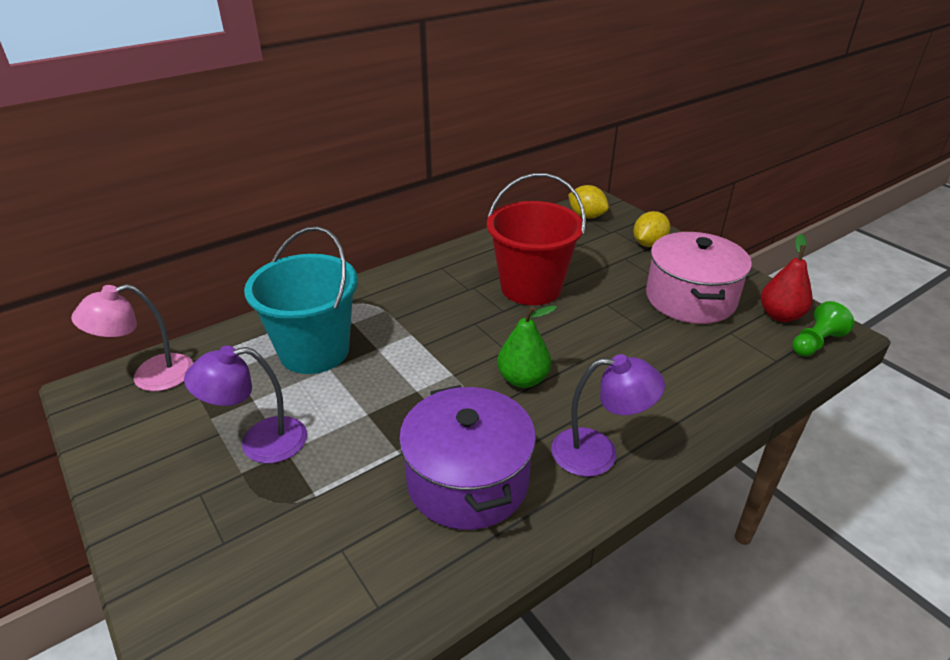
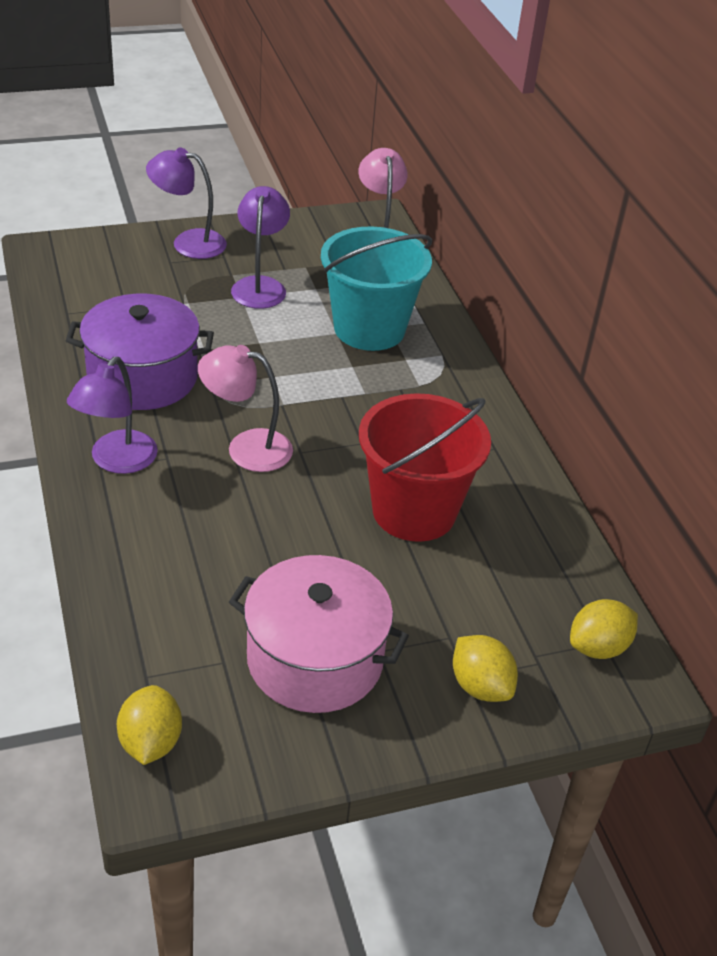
camera: 105 degrees right, 5 degrees up
green pear [497,305,557,388] -> pink lamp [198,345,293,472]
red pear [761,234,813,322] -> none
green pawn [792,301,854,357] -> yellow lemon [117,685,182,765]
none -> purple lamp [146,147,227,259]

